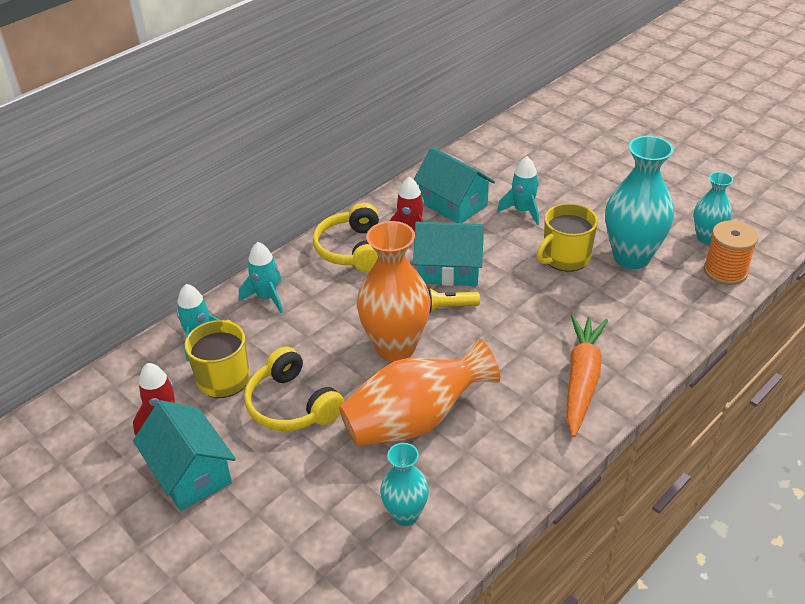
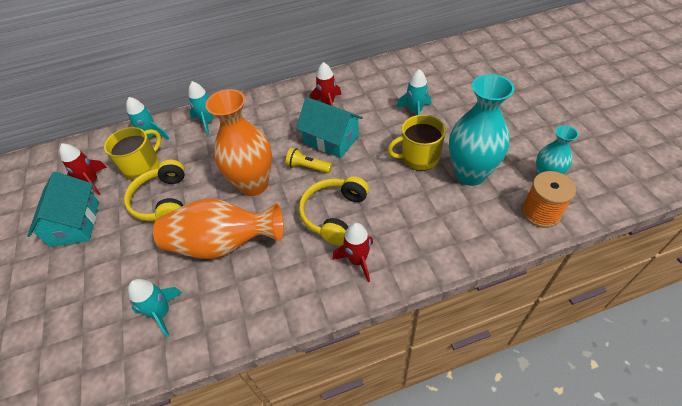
camera: 30 degrees right, 10 degrees up
yellow headphones [313,203,379,272] -> yellow headphones moved to [299,176,369,245]
turquoise vase [380,443,429,526] -> turquoise rocket [128,279,182,337]
turquoise house [413,147,495,223] -> none
orange carrot [566,315,608,437] -> red rocket [332,223,373,282]

